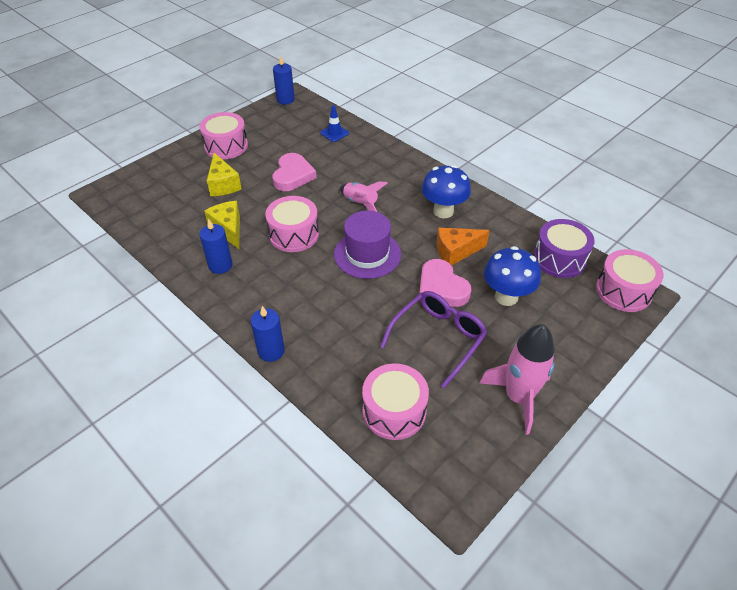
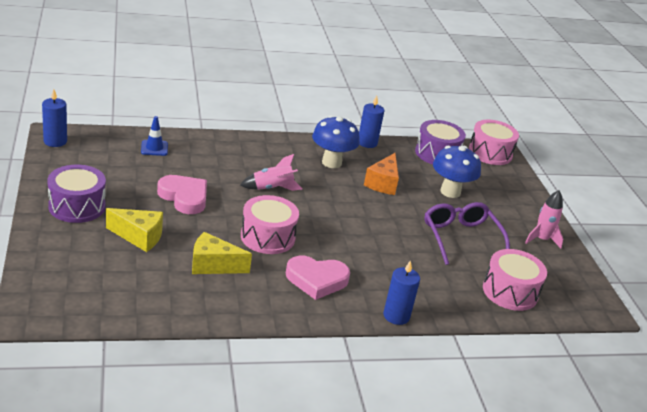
camera: 60 degrees left, 15 degrees down
pink drum [199,112,248,159] -> purple drum [48,165,106,223]
blue candle [199,219,232,274] -> blue candle moved to [359,96,385,148]
purple hat [334,211,401,279] -> none
pink heart [419,259,471,307] -> pink heart moved to [286,256,350,300]
pink rocket [480,324,555,434] -> pink rocket [525,190,563,248], size x0.63

